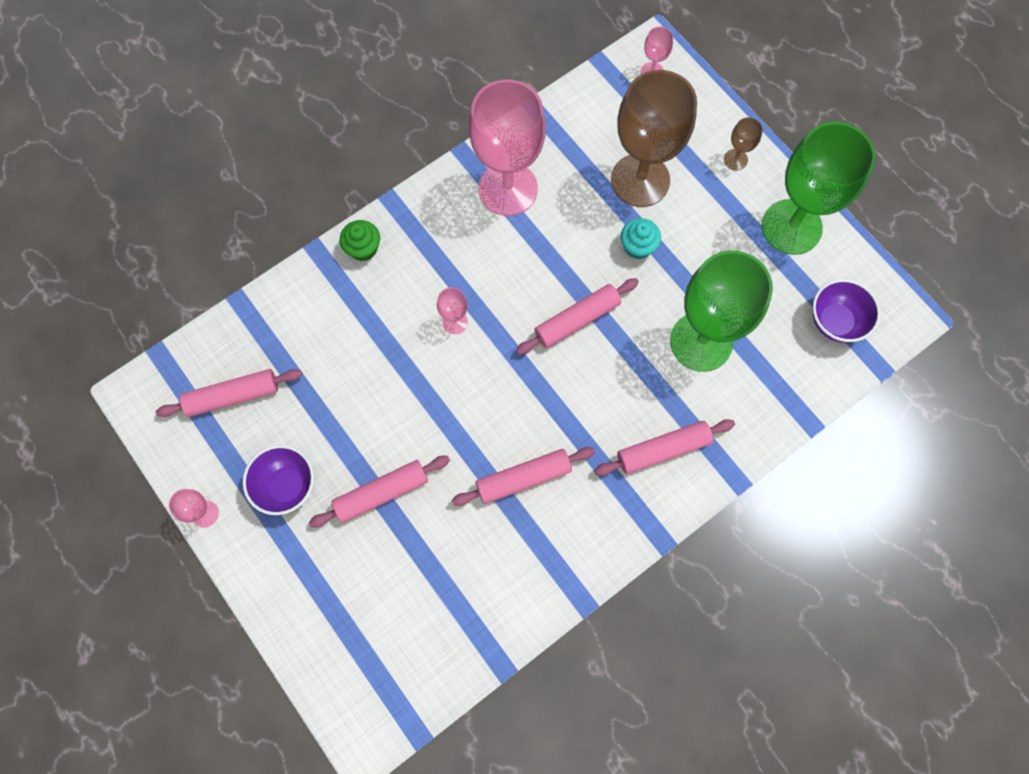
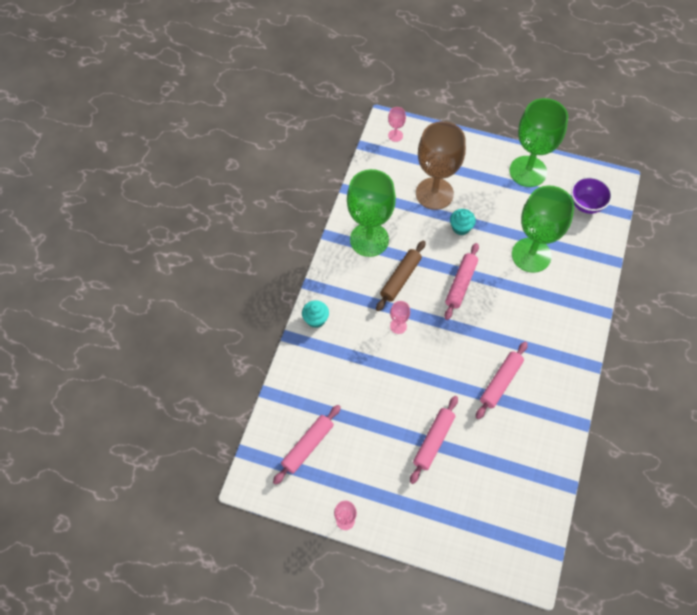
camera: 35 degrees left, 10 degrees down
purple bowl [243,445,314,515] -> none
green cupcake [340,220,380,261] -> turquoise cupcake [302,300,329,328]
pink goblet [469,79,546,216] -> green goblet [347,169,396,257]
pink rolling pin [594,419,735,476] -> none
brown goblet [724,117,763,170] -> none
none -> brown rolling pin [376,240,425,311]

